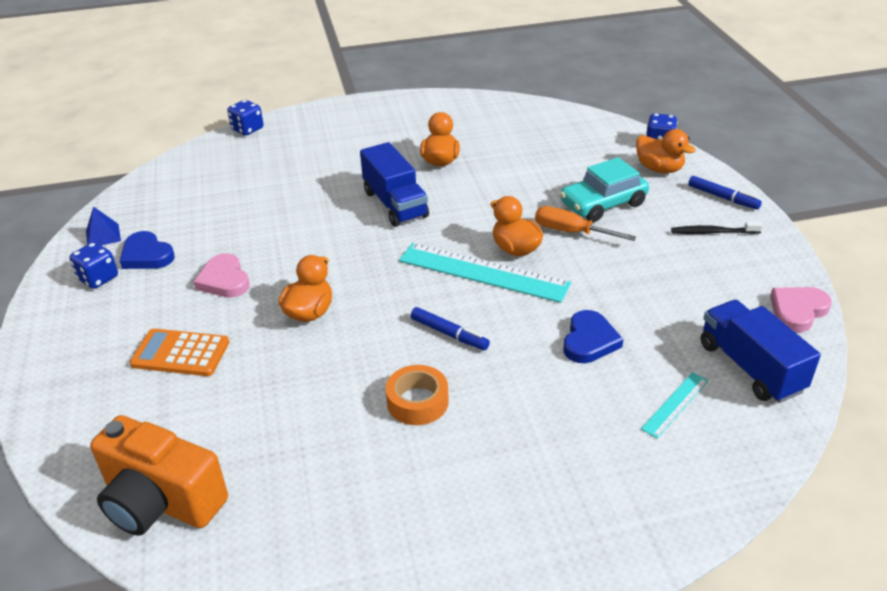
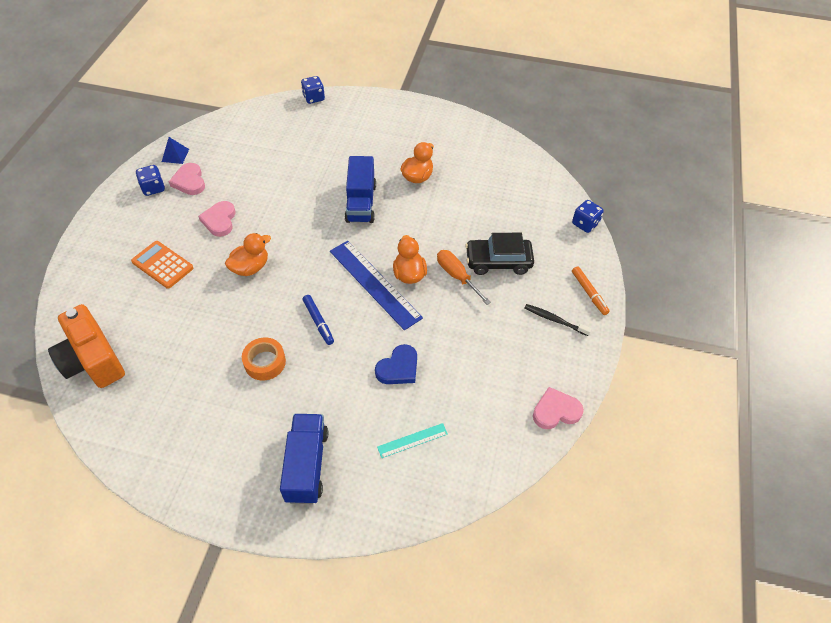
camera: 25 degrees right, 15 degrees up
blue heart [120,231,175,269] -> pink heart [169,163,205,195]
turquoise ruler [399,243,571,303] -> blue ruler [330,241,423,331]
turquoise car [560,157,649,222] -> black car [465,233,534,275]
orange duck [636,129,696,173] -> none
blue marker [688,176,762,210] -> orange marker [572,266,610,315]
blue truck [701,300,821,403] -> blue truck moved to [280,414,328,504]

